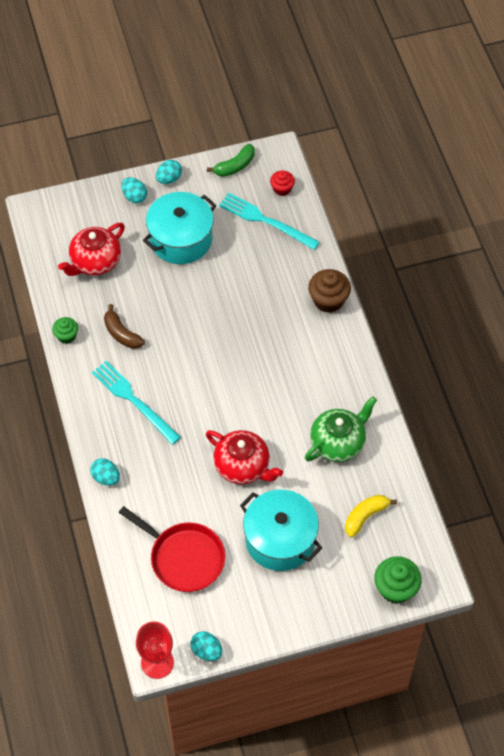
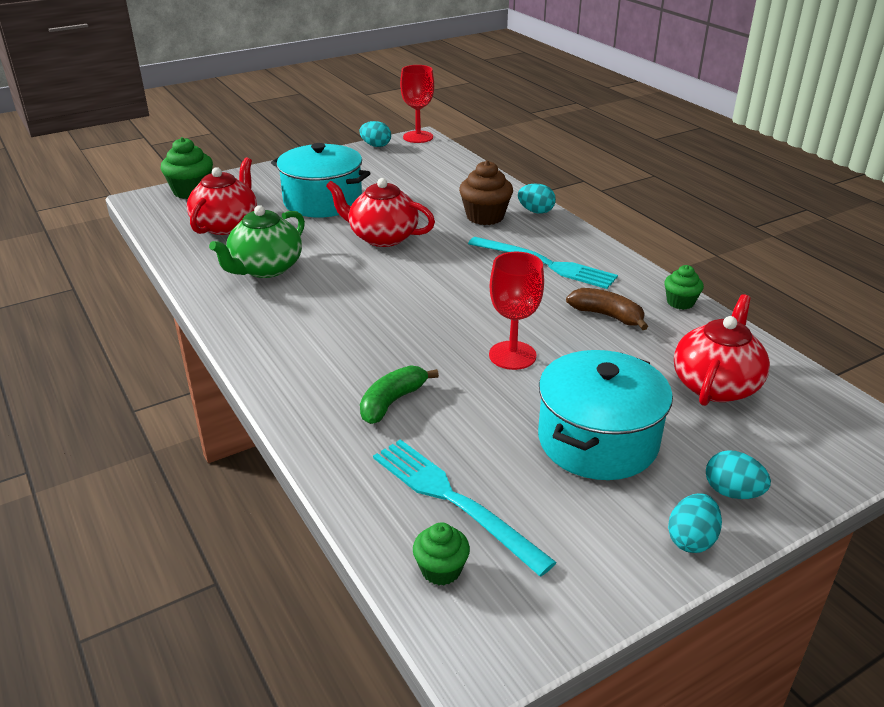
camera: 165 degrees right, 25 degrees down
red pan [119,506,225,592] -> none
green banana [207,144,254,177] -> green banana moved to [360,365,439,424]
turquoise fork [219,192,320,250] -> turquoise fork turned 150 degrees counterclockwise [373,439,557,576]
red cupcake [270,170,295,196] -> green cupcake [413,522,470,585]
brown cupcake [308,269,351,313] -> brown cupcake moved to [459,160,513,225]
yellow banana [345,495,397,537] -> red teapot [187,157,257,235]
none -> red goblet [489,252,544,370]

